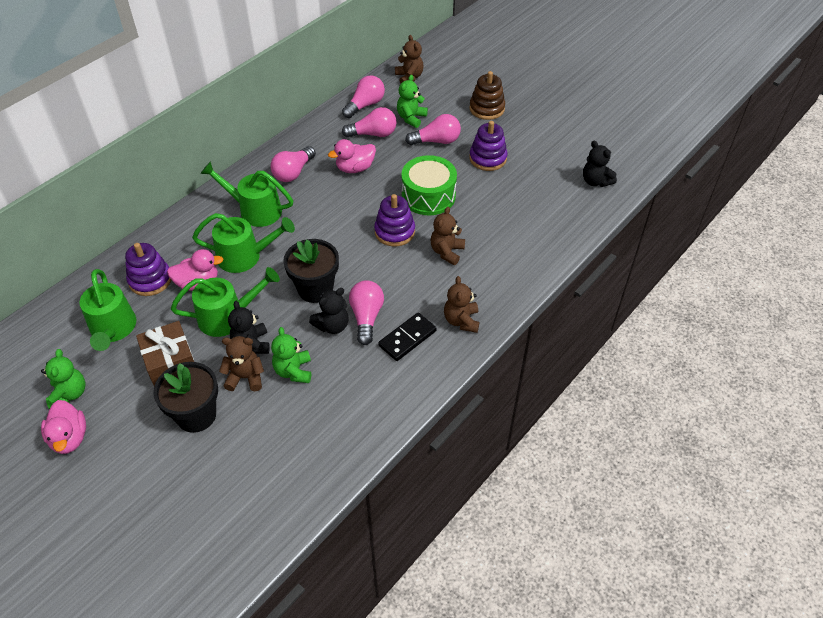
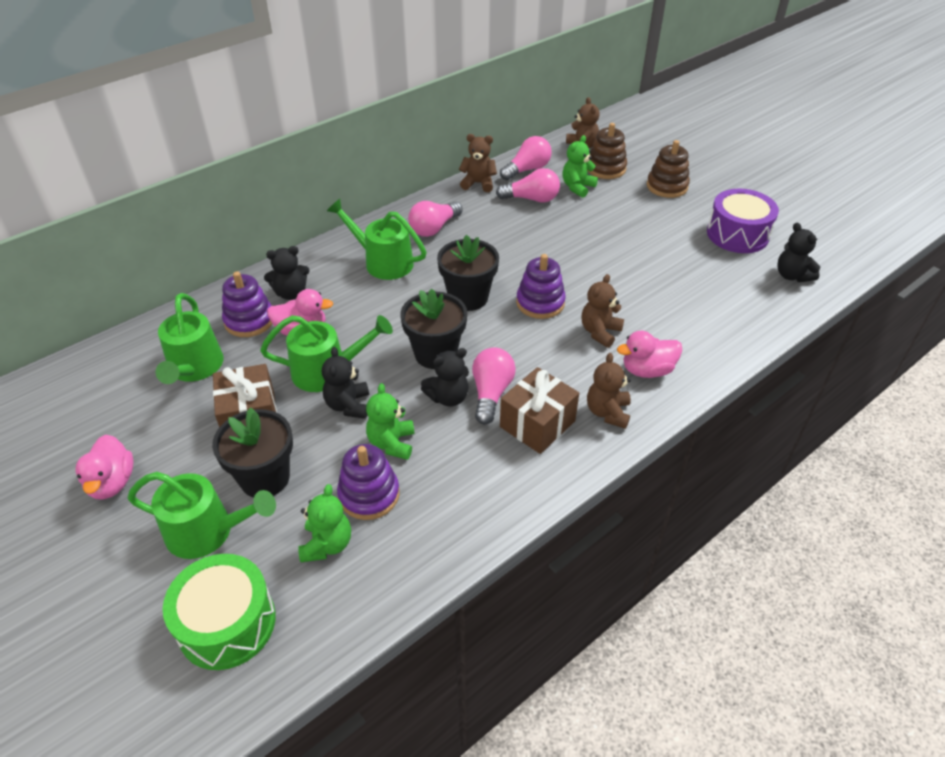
camera: 10 degrees right, 5 degrees down
green teddy bear [41,349,85,409] -> green teddy bear moved to [298,484,351,562]
green watering can [192,213,295,273] -> green watering can moved to [127,472,276,559]
brown teddy bear [219,336,264,391] -> brown teddy bear moved to [459,134,497,192]
pink duck [328,139,376,173] -> pink duck moved to [617,331,683,378]
black domino [378,313,437,361] -> brown gift [500,367,579,454]
green drum [401,155,457,215] -> green drum moved to [163,554,276,670]
pink light bulb [405,114,461,145] -> none
purple stacking toy [469,121,507,171] -> purple stacking toy moved to [337,444,399,520]
none -> black teddy bear [264,246,309,300]
none -> black flower pot [437,235,499,311]
none -> brown stacking toy [588,123,627,179]
none -> purple drum [707,189,779,253]

